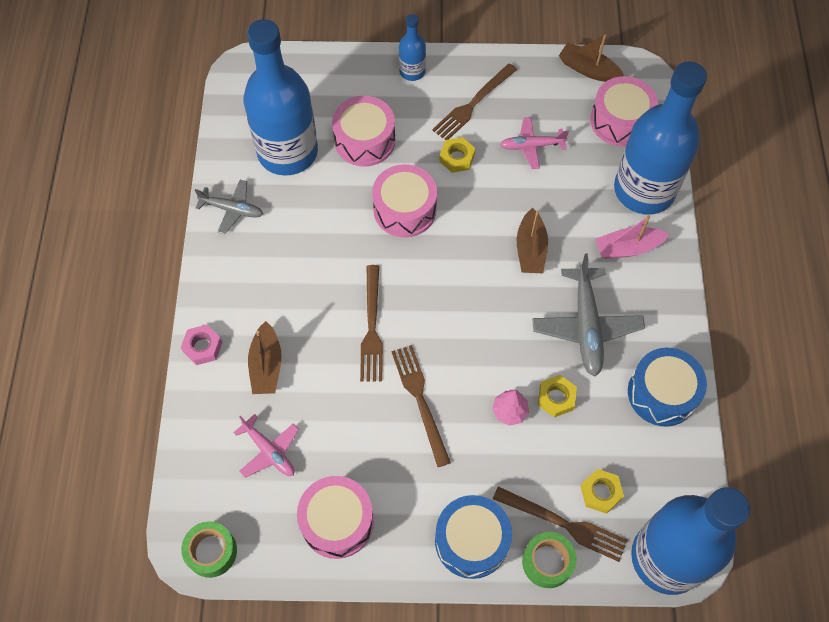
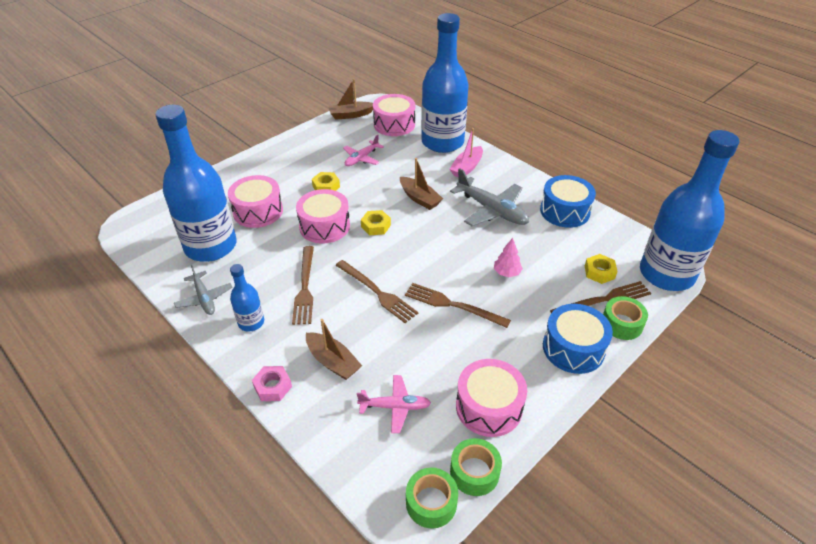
camera: 45 degrees left, 20 degrees down
grey plane [195,180,263,234] -> grey plane turned 90 degrees clockwise [174,265,233,315]
blue bottle [399,14,426,81] -> blue bottle moved to [230,264,264,332]
brown fork [432,63,517,140] -> brown fork moved to [292,246,314,325]
yellow nut [538,375,577,417] -> yellow nut moved to [361,210,391,235]
none -> green tape [450,438,502,496]

